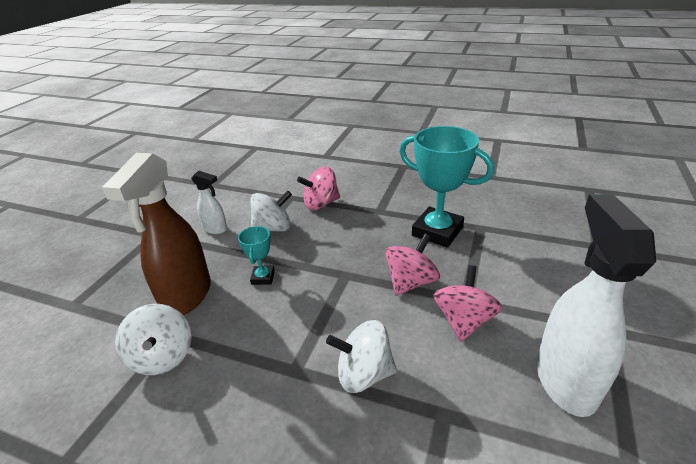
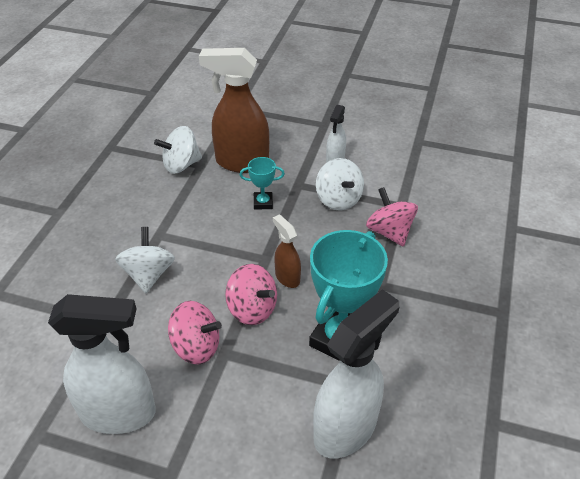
camera: 85 degrees right, 10 degrees up
none -> brown spray bottle [273,214,301,288]
none -> white spray bottle [313,289,399,458]

